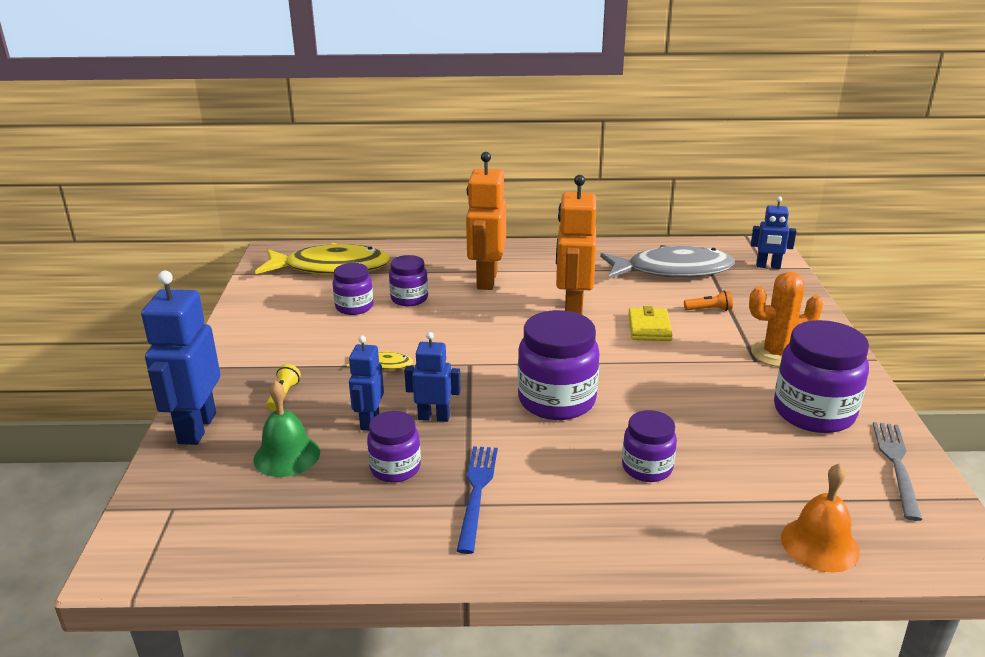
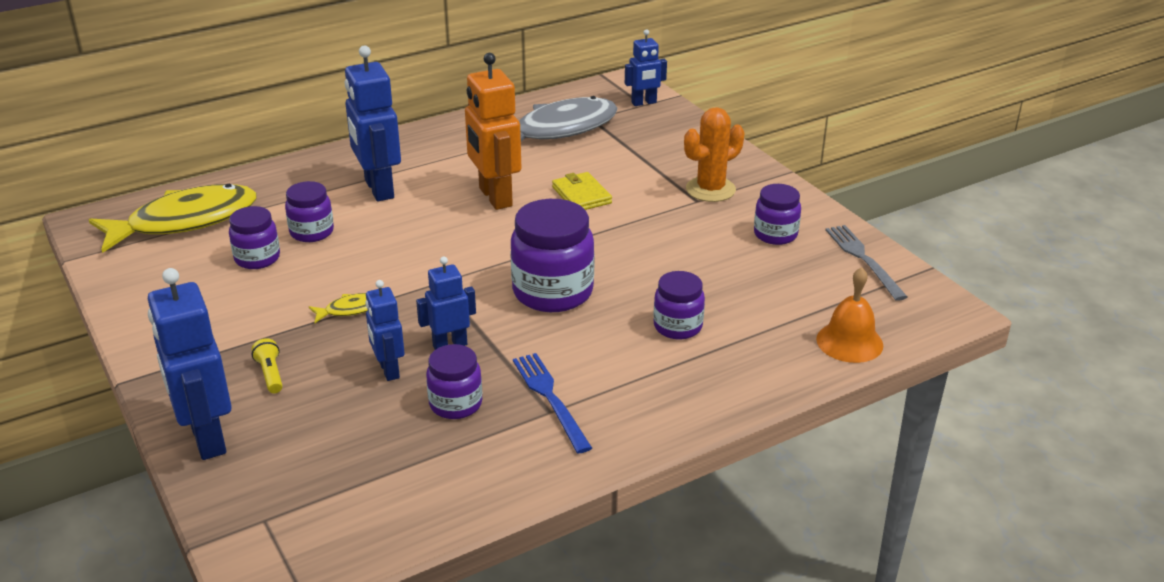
camera: 30 degrees left, 5 degrees up
green bell [253,381,320,477] -> none
orange robot [466,152,506,290] -> blue robot [345,45,401,201]
orange flashlight [684,291,733,311] -> none
purple jar [774,320,869,433] -> purple jar [754,184,801,245], size x0.58

